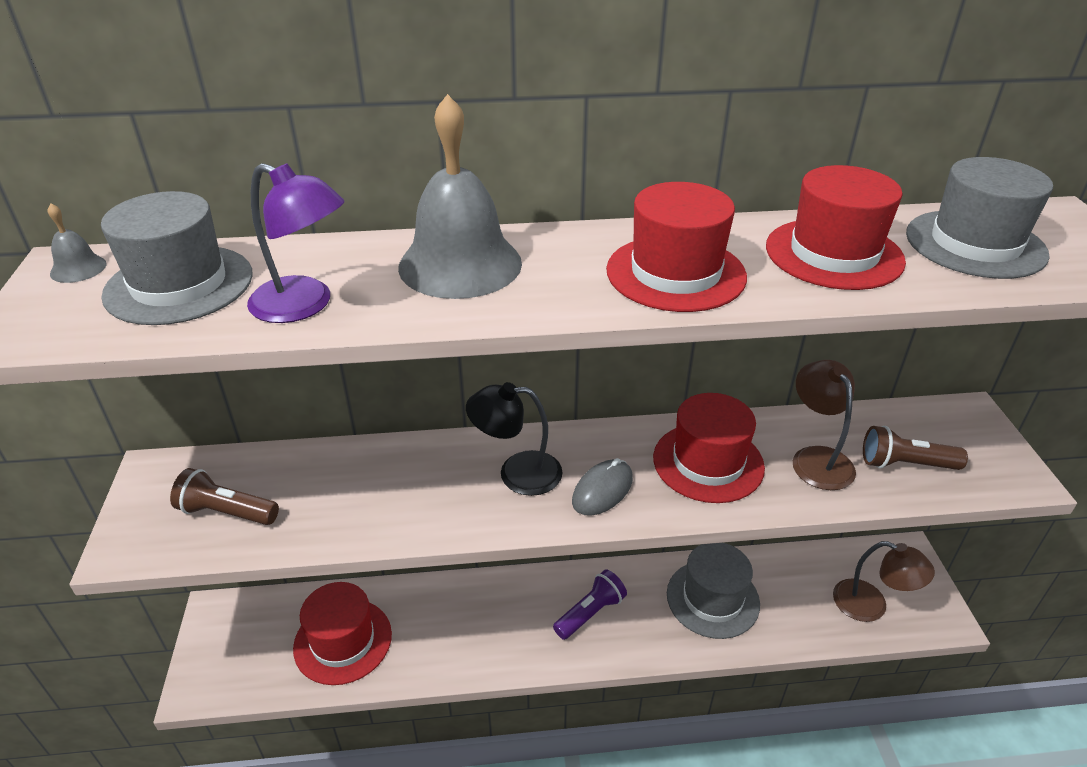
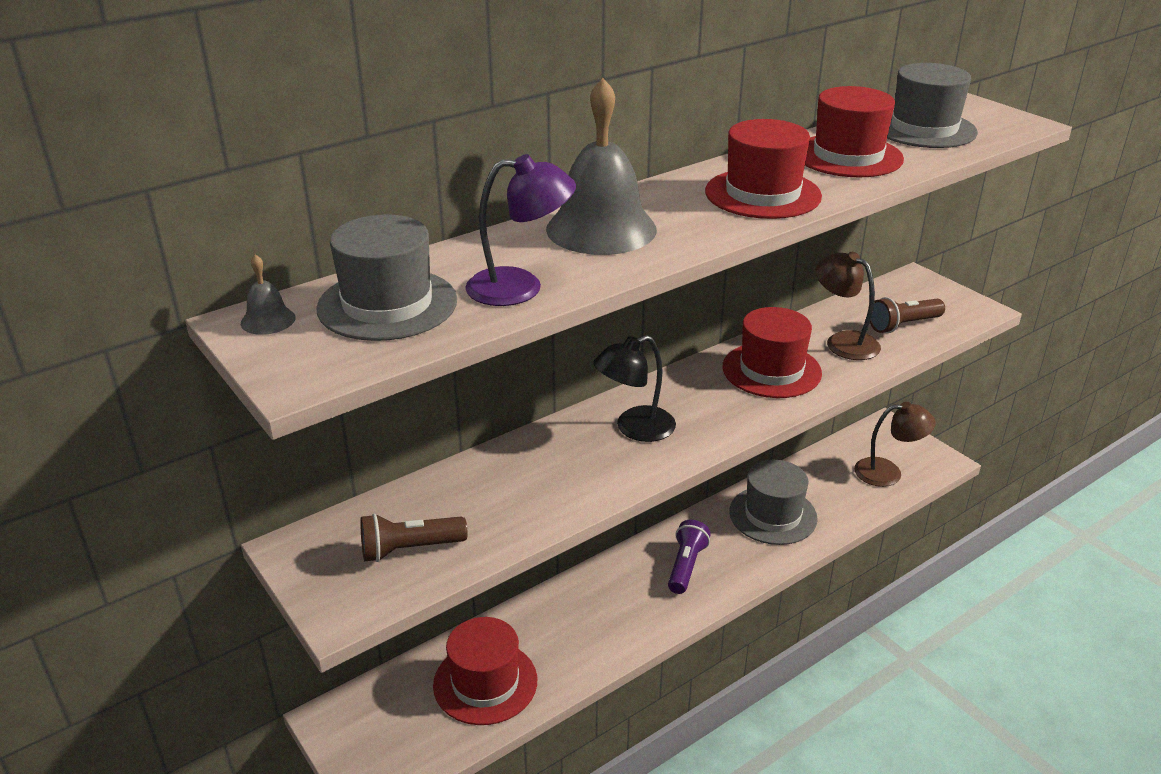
camera: 30 degrees left, 5 degrees down
grey mouse [572,458,633,516] -> none

